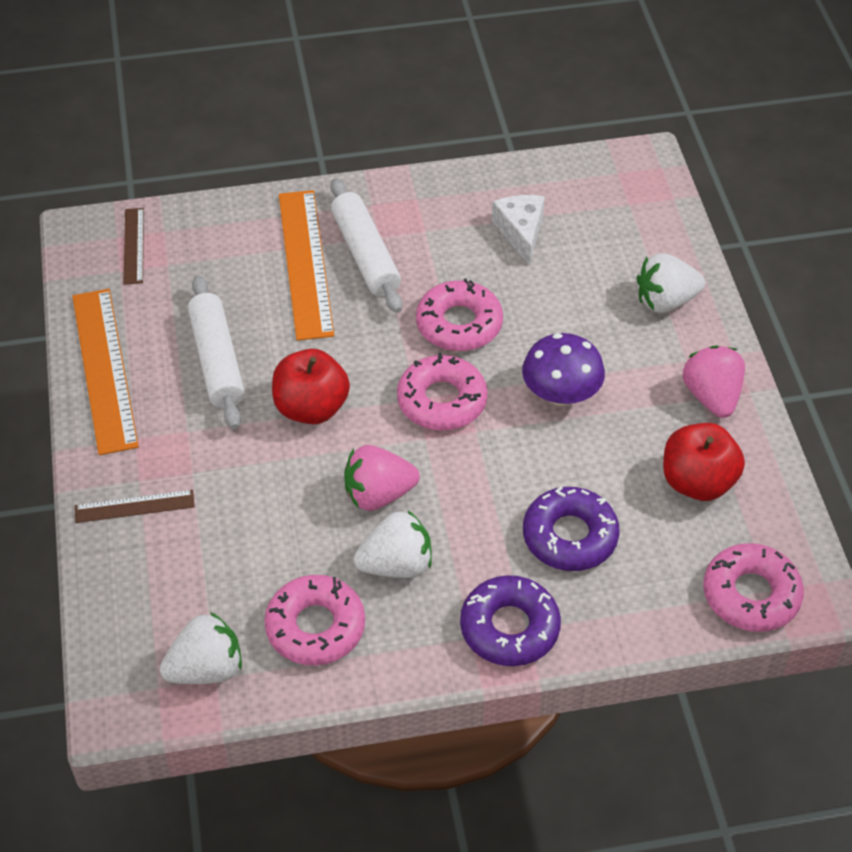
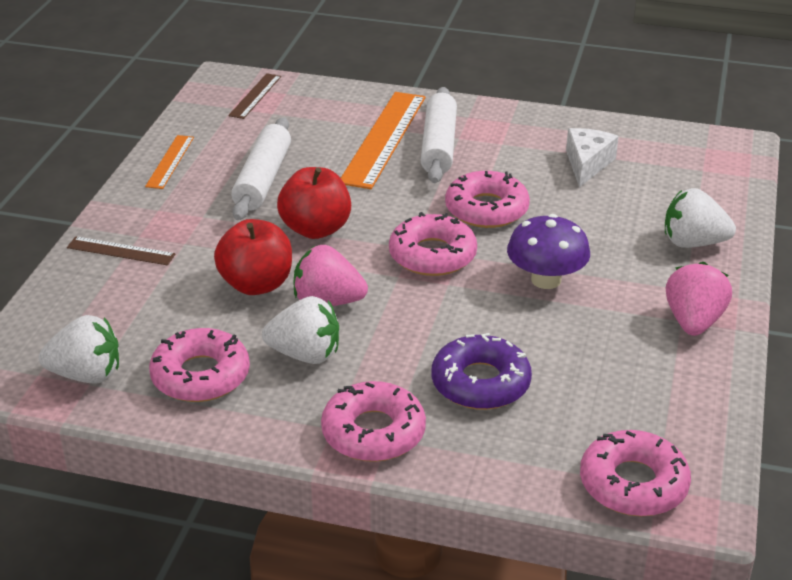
camera: 25 degrees right, 15 degrees down
orange ruler [72,289,139,455] -> orange ruler [145,135,194,189], size x0.52
purple donut [460,575,561,666] -> pink donut [321,381,426,462]
red apple [663,423,745,501] -> red apple moved to [214,219,292,295]

